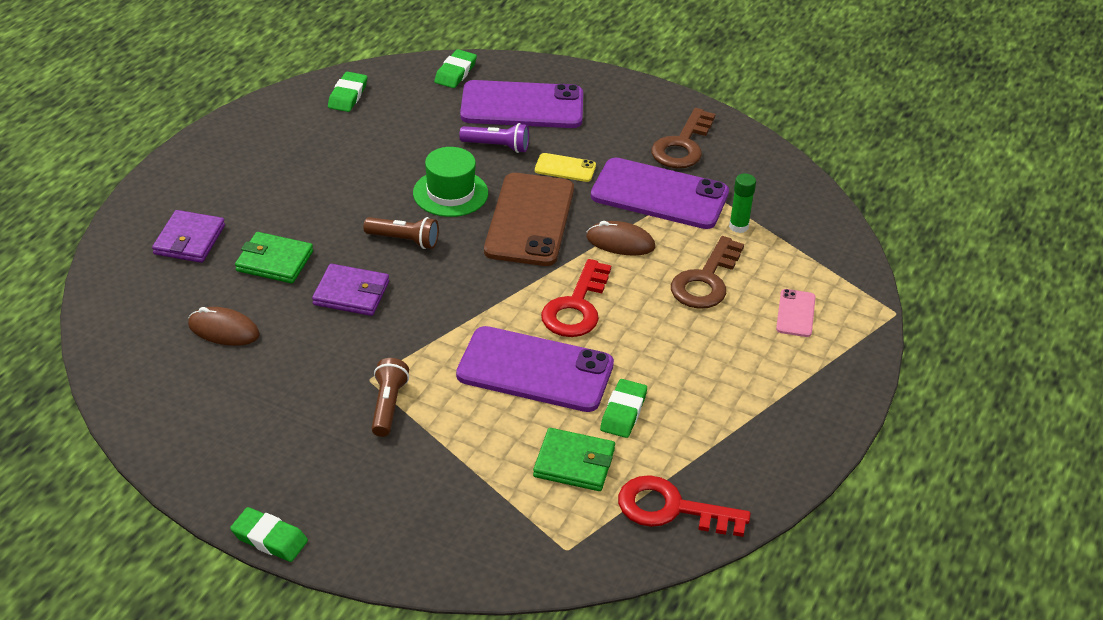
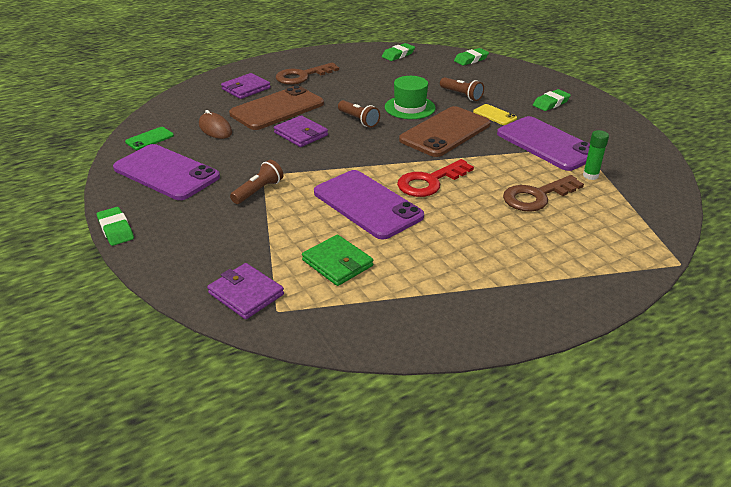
camera: 35 degrees right, 5 degrees down
green wallet [235,232,313,283] -> brown phone [229,85,324,130]
purple flashlight [459,123,529,153] -> brown flashlight [440,77,484,101]
purple phone [460,80,583,128] -> purple phone moved to [113,144,220,200]
brown mouse [587,221,655,256] -> none
green eraser [600,379,647,438] -> green eraser moved to [533,89,571,111]
red key [618,475,751,537] -> none
brown key [651,108,715,168] -> brown key moved to [276,62,339,85]
pink phone [776,289,816,337] -> none
none -> green phone [125,127,174,150]
none -> purple wallet [207,263,284,320]

